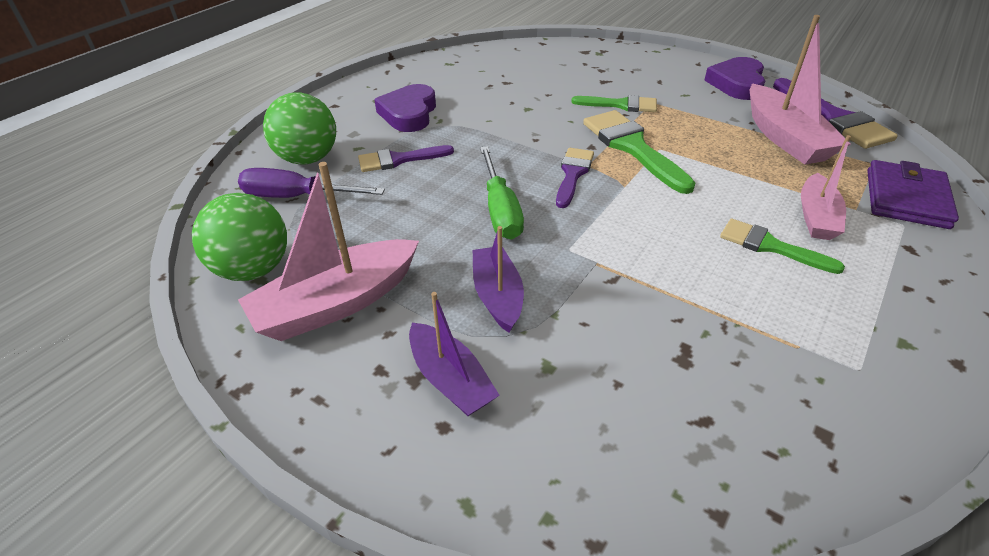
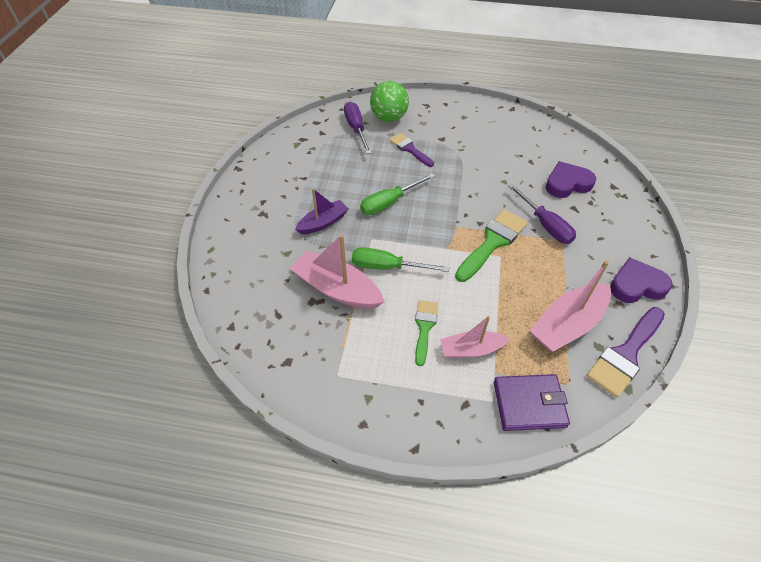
camera: 65 degrees right, 10 degrees up
green ball [192,193,287,281] -> none
pink boat [238,162,419,341] -> pink boat moved to [290,234,385,309]
purple heart [374,84,436,132] -> purple heart moved to [546,161,596,198]
purple boat [409,292,500,416] -> none
purple brush [556,148,594,208] -> none
green brush [571,95,657,112] -> purple screwdriver [508,184,576,244]
none -> green screwdriver [352,247,449,272]

